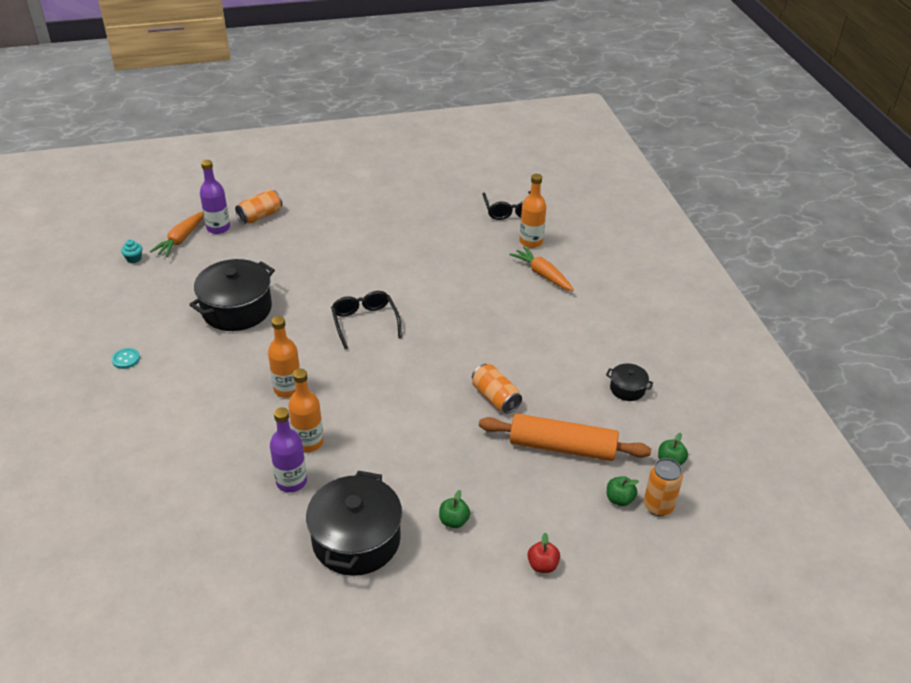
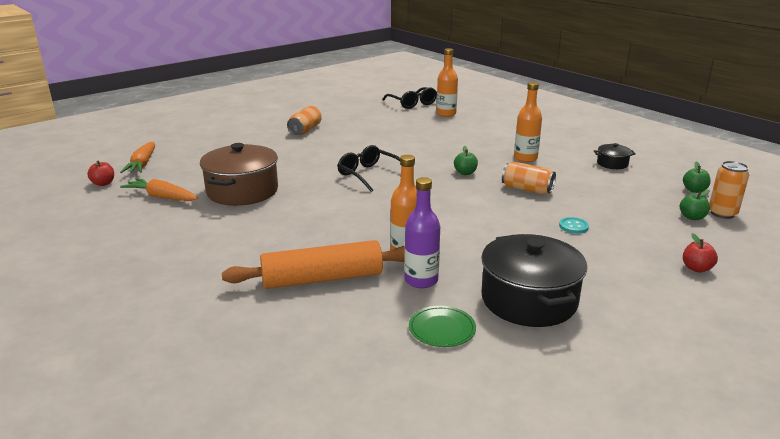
camera: 25 degrees left, 15 degrees down
turquoise button [112,348,140,369] -> turquoise button moved to [559,217,589,234]
turquoise cupcake [121,239,142,263] -> red apple [87,161,114,186]
black pot [189,259,275,331] -> brown pot [200,143,278,206]
purple bottle [200,160,230,234] -> none
orange can [235,190,282,224] -> orange can moved to [287,106,322,135]
orange bottle [268,316,300,398] -> orange bottle moved to [514,82,542,162]
green apple [439,490,470,528] -> green apple moved to [454,146,478,175]
orange rolling pin [479,414,651,461] -> orange rolling pin moved to [222,240,405,289]
orange carrot [510,246,574,291] -> orange carrot moved to [120,178,199,201]
none -> green plate [409,306,476,347]

